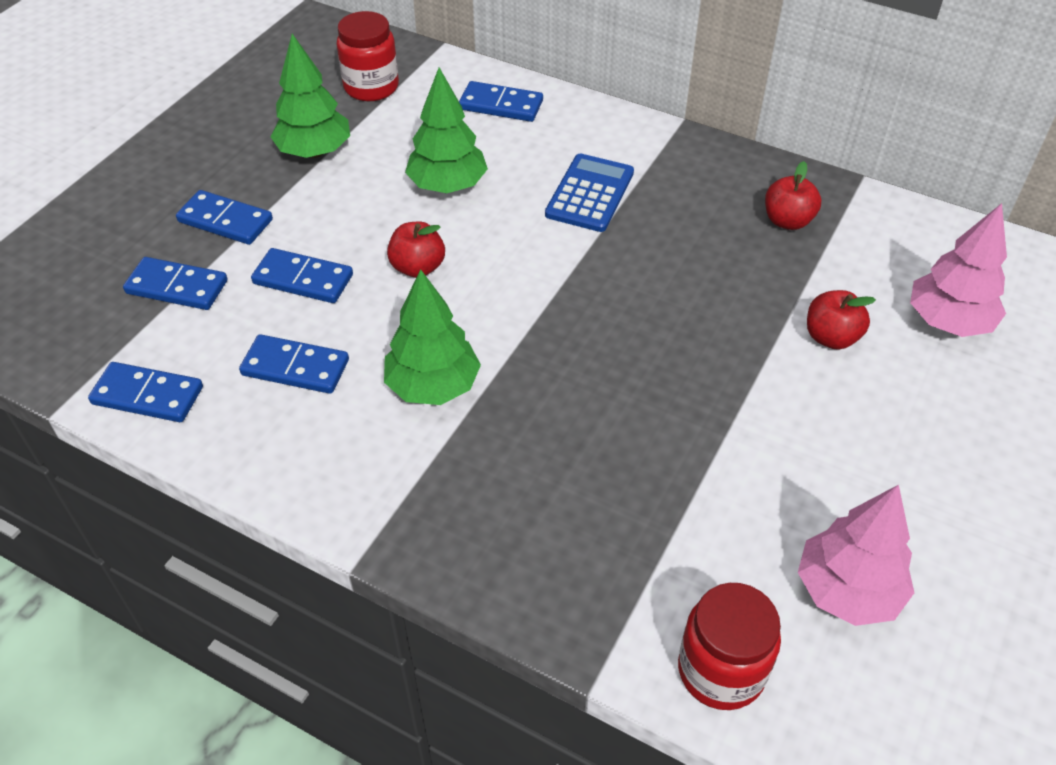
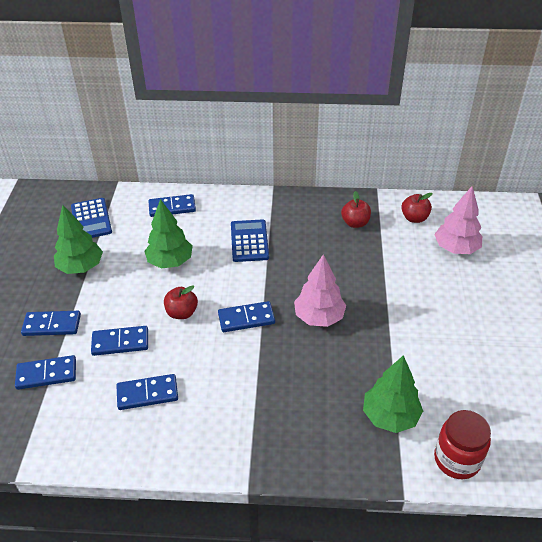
camera: 25 degrees left, 5 degrees down
blue domino [88,362,203,422] -> blue domino moved to [218,301,275,332]
red jar [336,11,399,101] -> blue calculator [71,198,112,238]
green tree [384,269,481,405] -> green tree moved to [363,355,423,433]
pink tree [798,485,914,626] -> pink tree moved to [294,254,346,327]
red apple [807,290,876,349] -> red apple moved to [401,193,433,223]

